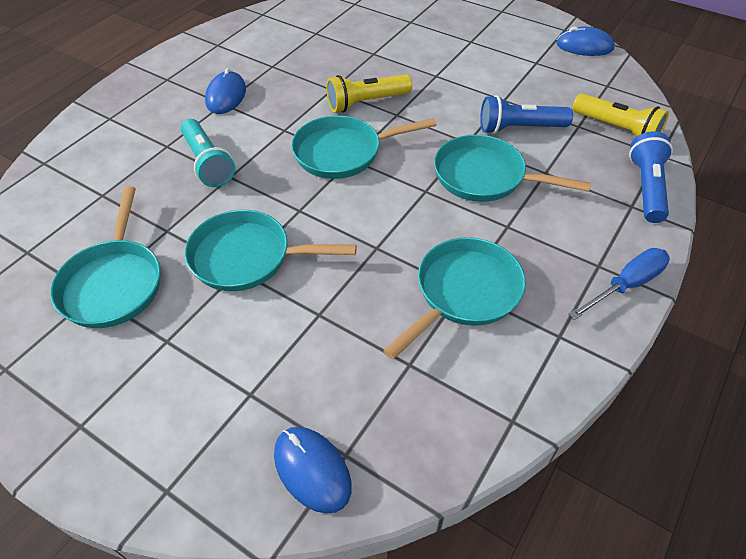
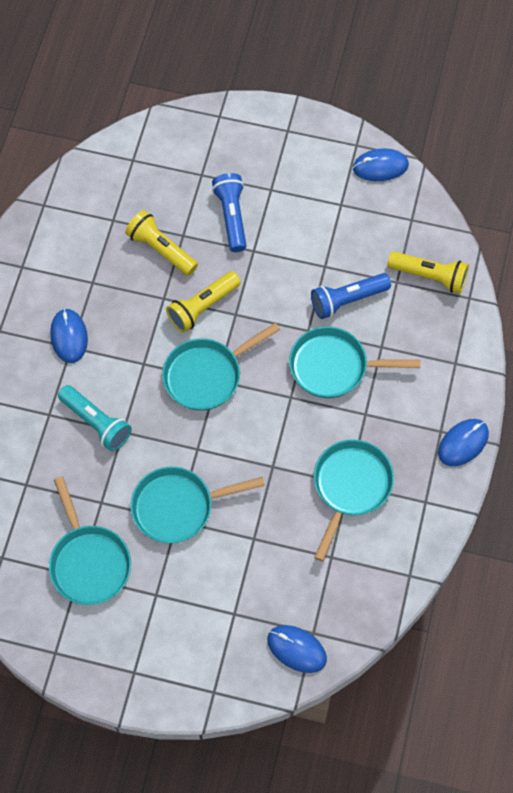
camera: 20 degrees left, 15 degrees up
blue screwdriver [568,248,670,320] -> blue mouse [438,419,489,466]
blue flashlight [629,131,673,223] -> blue flashlight moved to [212,173,246,252]
none -> yellow flashlight [125,210,198,276]

